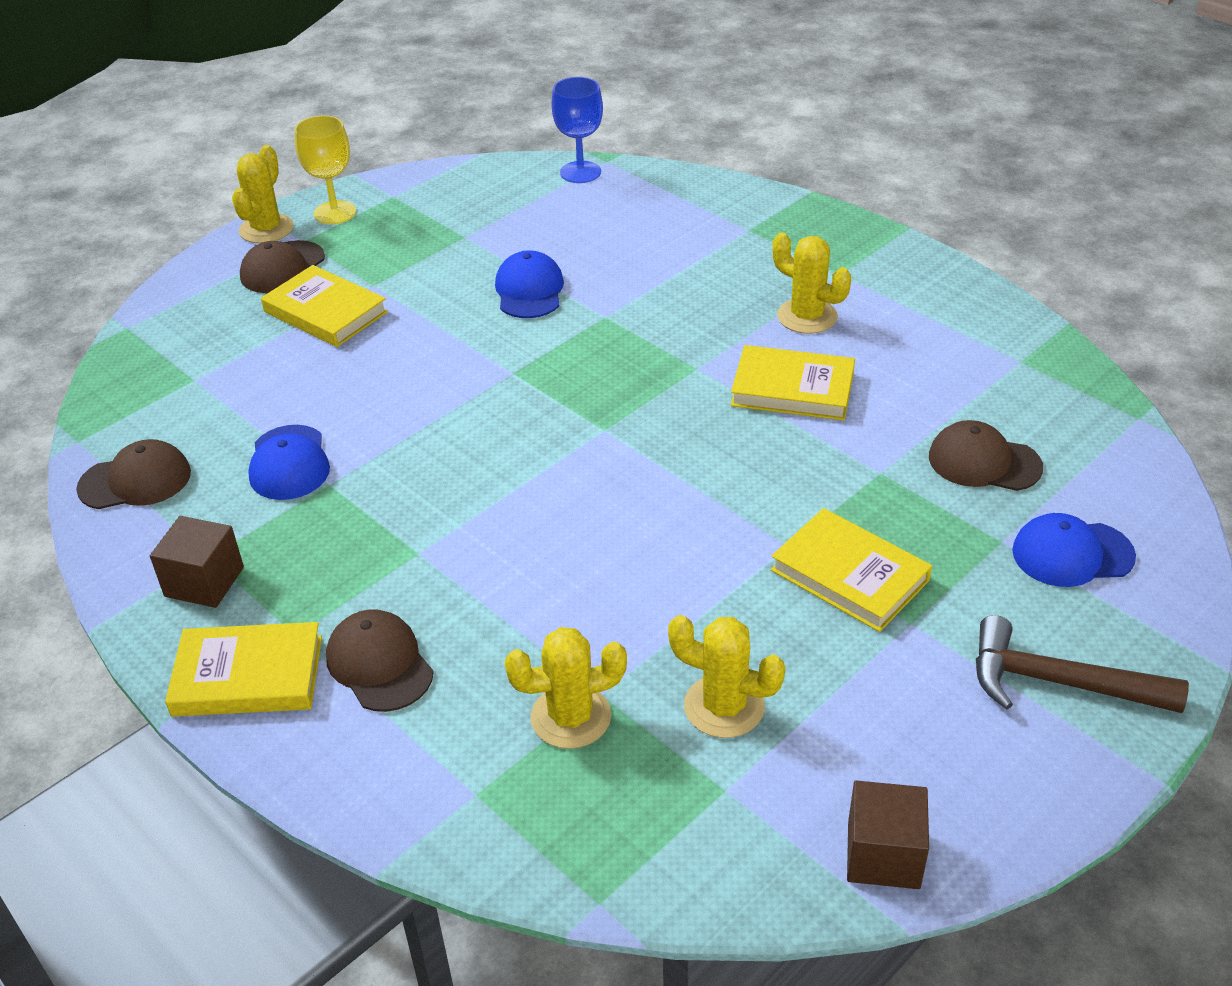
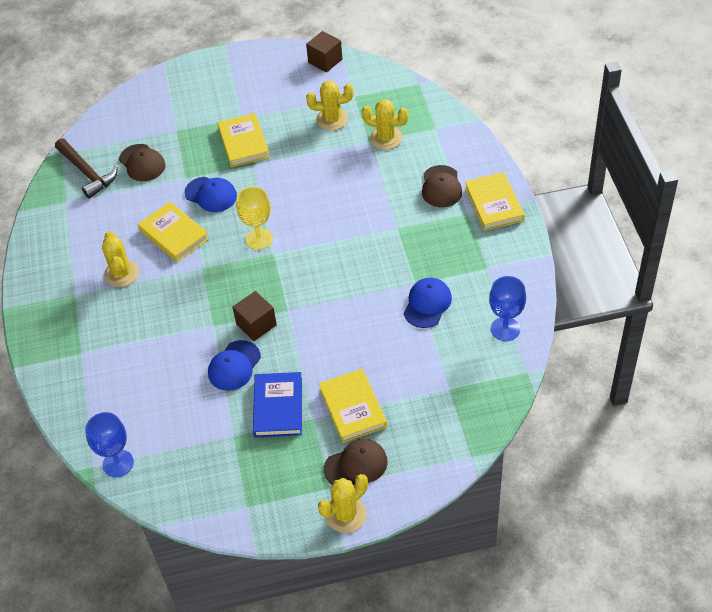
camera: 145 degrees left, 10 degrees up
brown cap [76,439,191,509] -> blue goblet [489,276,526,341]
brown cube [150,516,244,608] -> brown cube moved to [232,291,277,341]
yellow book [165,622,322,717] -> yellow book turned 45 degrees clockwise [465,172,525,231]
yellow goblet [295,115,356,224] -> yellow goblet moved to [236,187,273,250]
yellow cactus [668,615,785,738] -> yellow cactus turned 60 degrees counterclockwise [306,80,354,130]
brown hammer [976,615,1189,713] -> brown hammer moved to [55,138,118,199]
blue cap [1012,513,1136,587] -> blue cap moved to [185,177,237,212]
none -> blue book [253,372,302,438]

